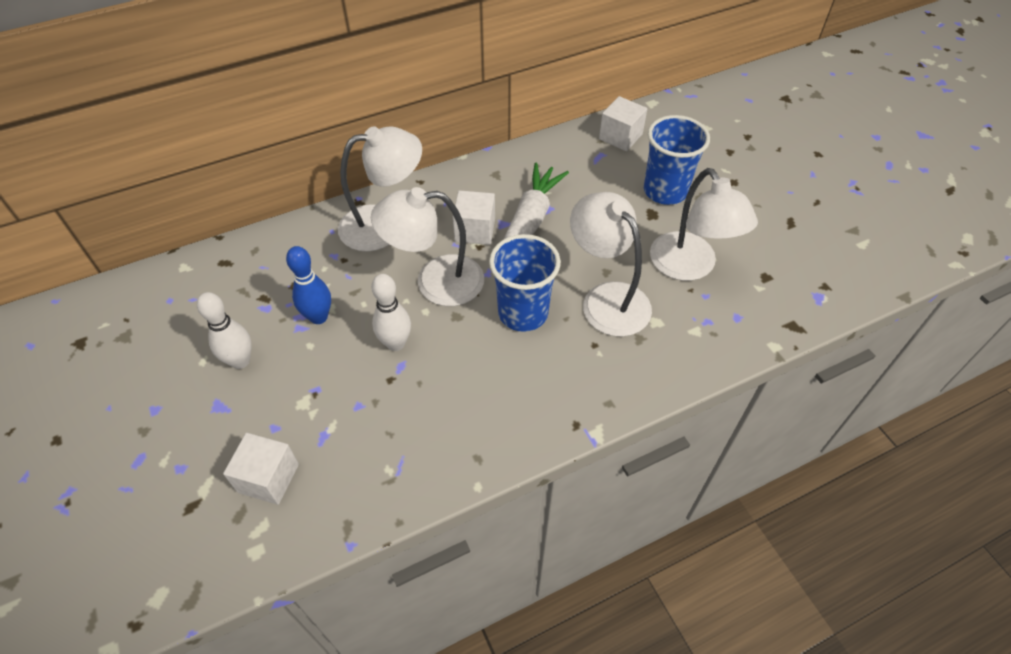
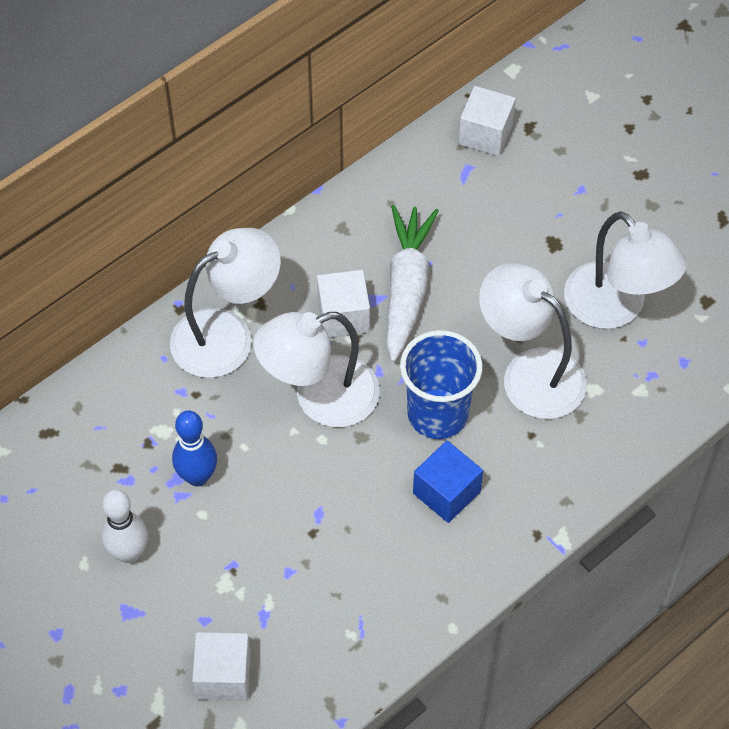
camera: 15 degrees left, 5 degrees up
white bowling pin [371,274,411,351] -> none
blue cup [644,115,710,205] -> none
none -> blue cube [413,441,483,523]

